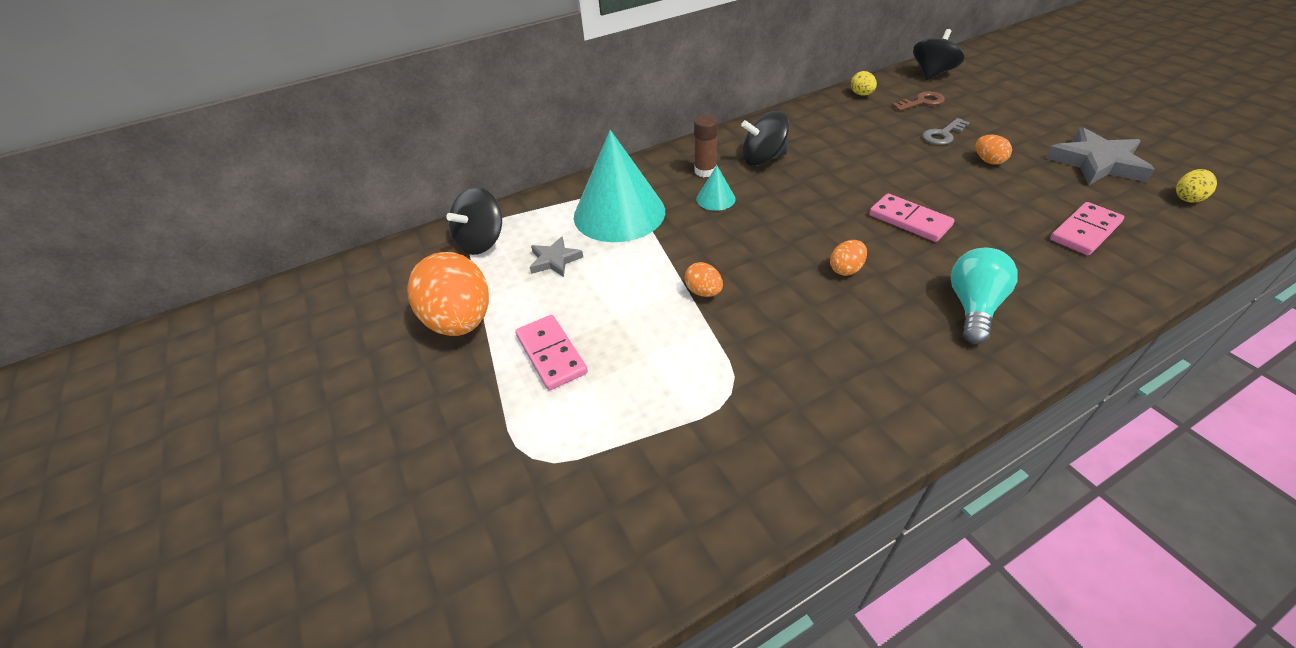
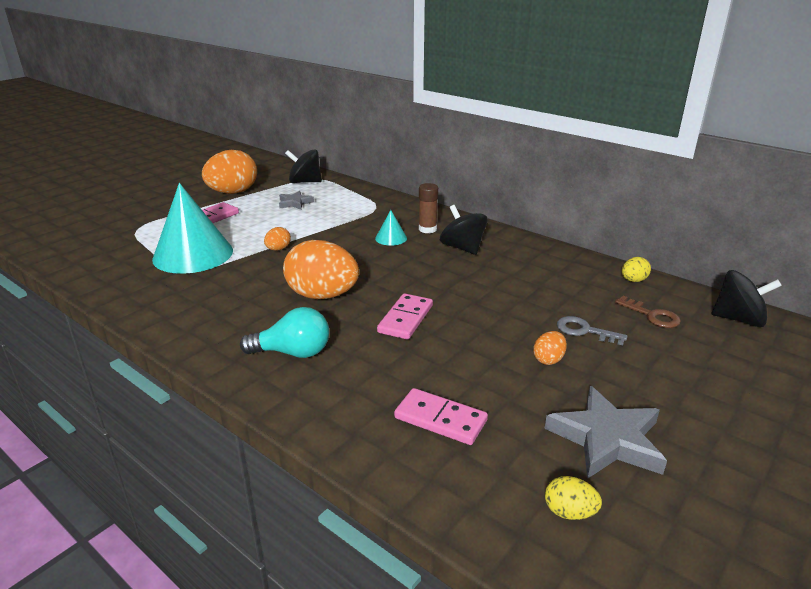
camera: 65 degrees right, 15 degrees down
turquoise cone [574,130,665,242] -> turquoise cone moved to [152,183,233,274]
orange egg [830,240,867,276] -> orange egg [283,240,359,299], size x2.24

